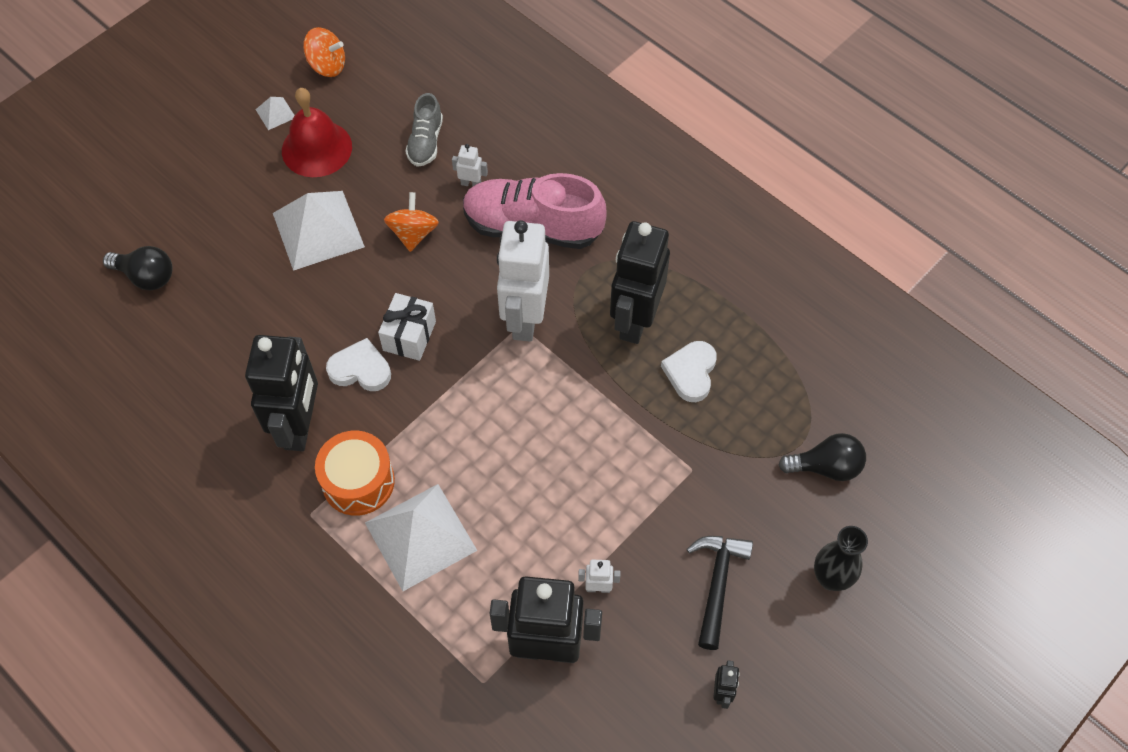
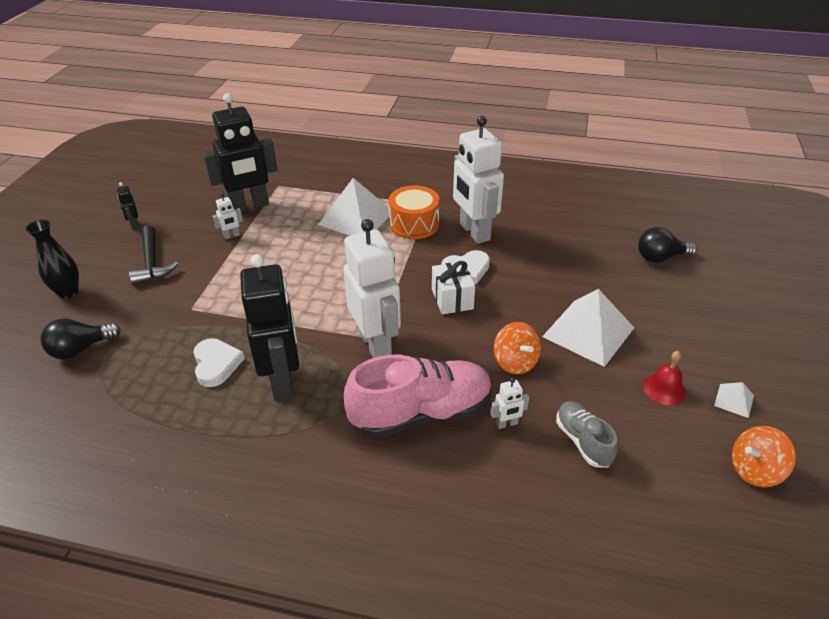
camera: 150 degrees right, 20 degrees down
black robot [245,335,318,451] -> white robot [453,116,504,244]
red bell [282,88,352,177] -> red bell [643,351,686,405], size x0.58

